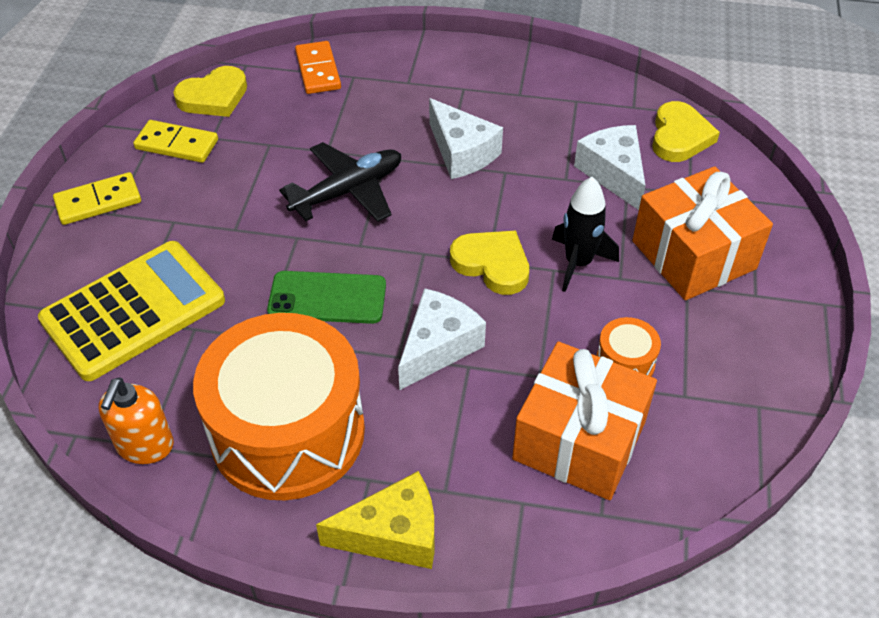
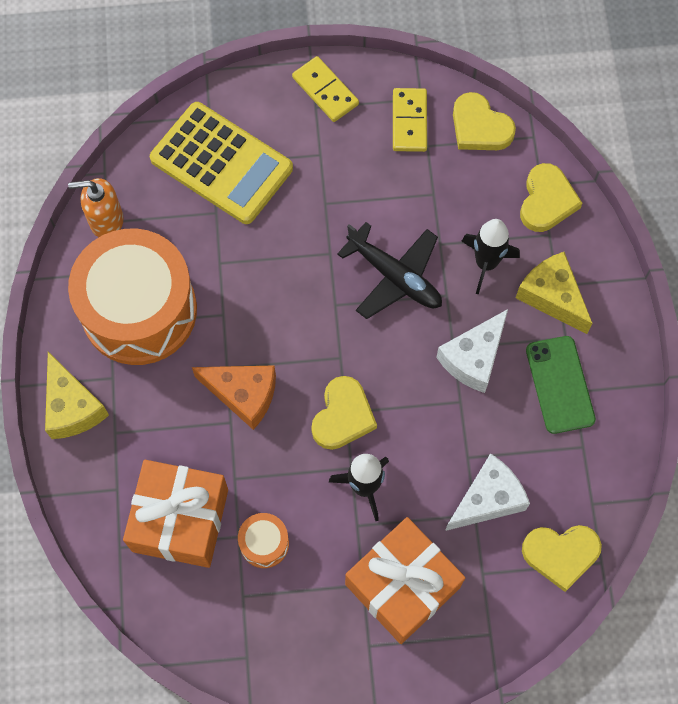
camera: 75 degrees right, 20 degrees up
green phone [267,271,386,324] -> green phone moved to [526,336,596,434]
orange domino [295,41,341,94] -> yellow heart [520,163,582,232]
white cheese [398,288,486,390] -> orange cheese [192,365,276,430]
none -> black rocket [461,219,520,294]
none -> yellow cheese [516,252,593,334]

